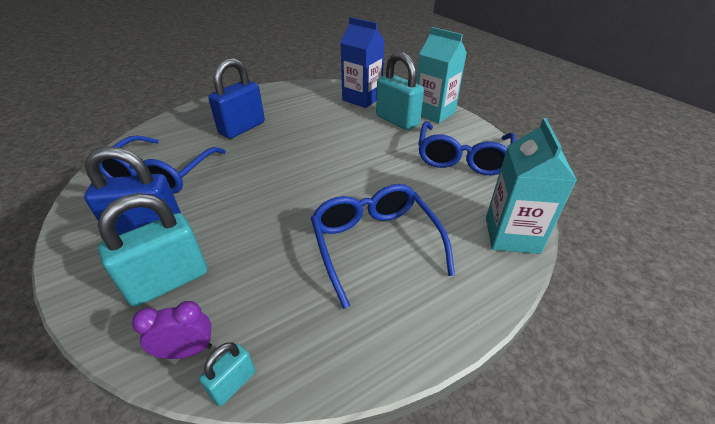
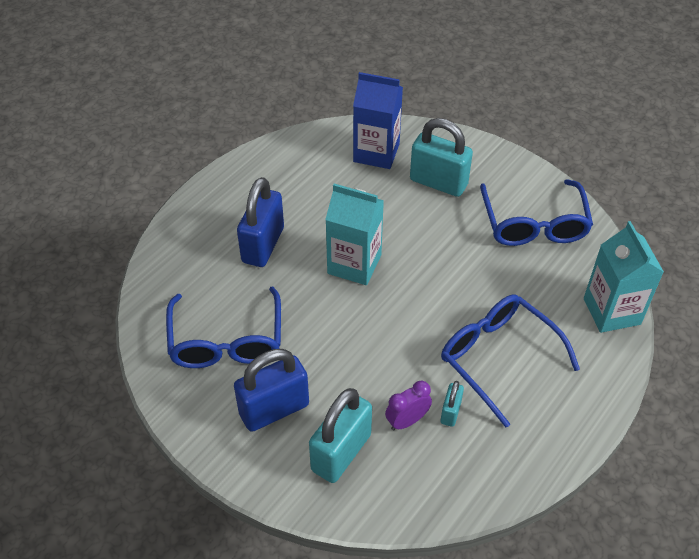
camera: 20 degrees left, 10 degrees up
purple clock [132,301,212,359] -> purple clock moved to [385,381,432,430]
turquoise padlock [199,342,255,406] -> turquoise padlock moved to [441,381,464,427]
turquoise carton [416,27,467,123] -> turquoise carton moved to [325,184,384,285]

